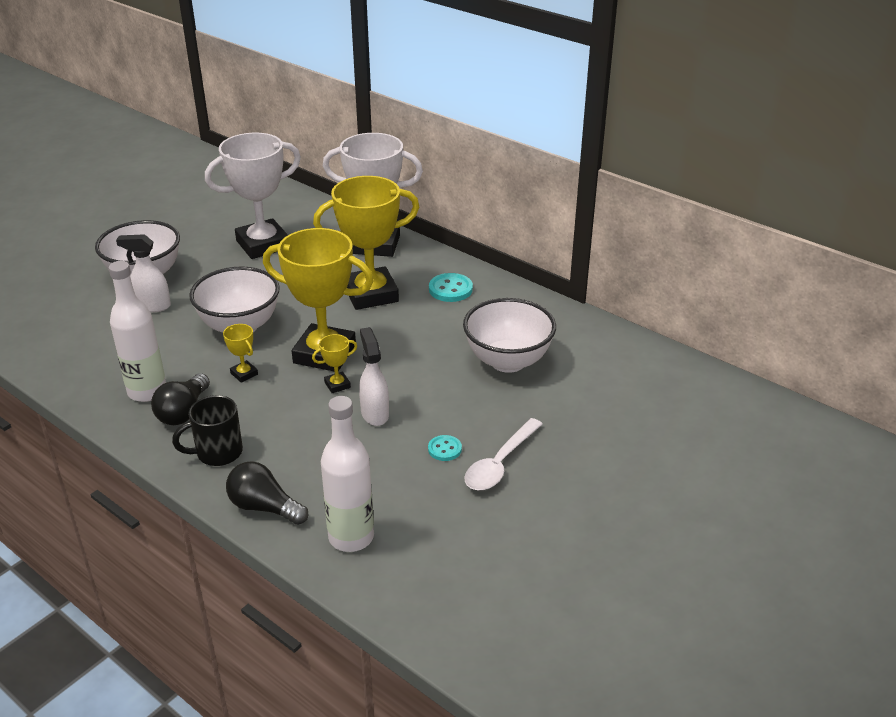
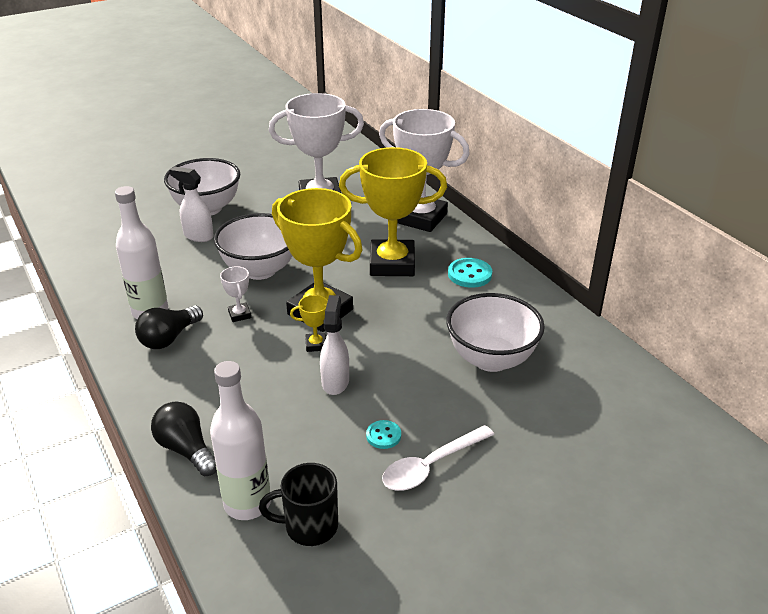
camera: 20 degrees right, 0 degrees up
black mug [172,395,243,466] -> black mug moved to [259,463,338,546]
yellow trophy [223,324,258,383] -> white trophy [220,266,251,322]

